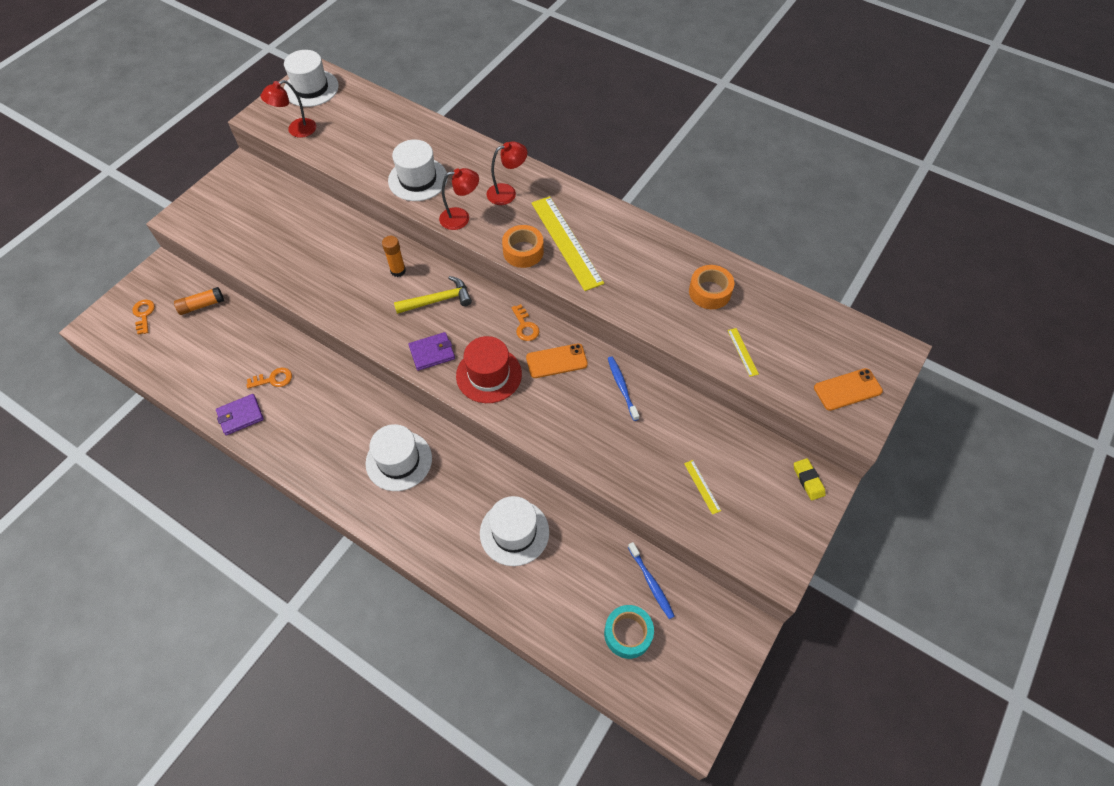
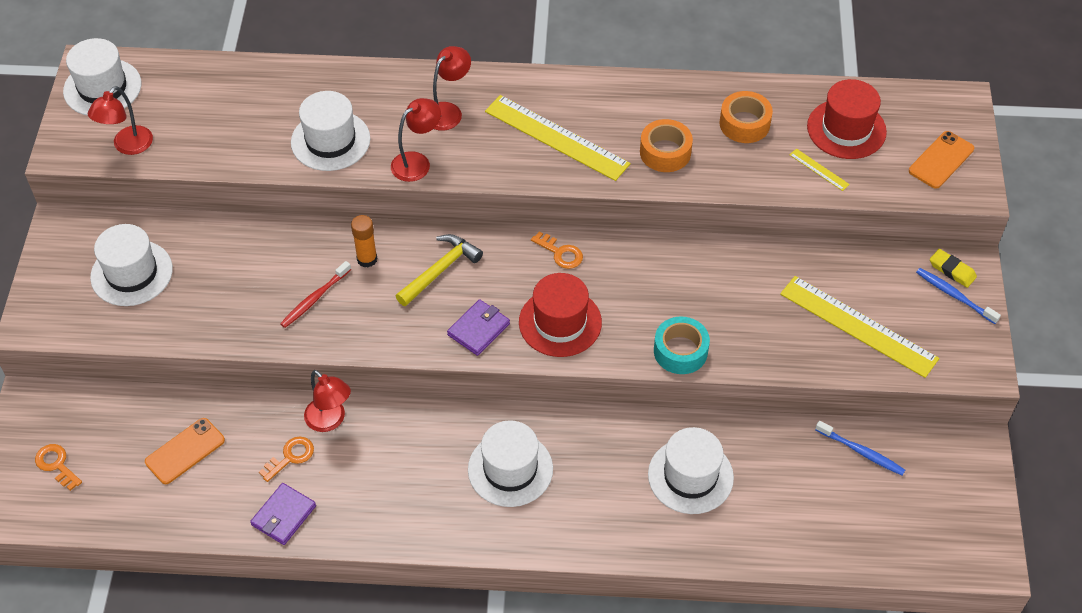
camera: 30 degrees left, 5 degrees down
orange glue stick [174,287,224,315] -> none
orange tape [502,225,544,268] -> orange tape moved to [640,119,693,172]
orange phone [526,343,588,378] -> orange phone moved to [145,418,225,484]
turquoise tape [604,605,654,659] -> turquoise tape moved to [654,316,710,374]
blue toothbrush [608,356,639,421] -> blue toothbrush moved to [916,268,1001,324]
yellow ruler [684,460,721,515] -> yellow ruler [780,276,939,378], size x2.39
none -> white hat [90,224,173,306]
none -> red toothbrush [280,261,351,328]
none -> red lamp [304,370,351,432]
none -> red hat [807,79,887,159]

